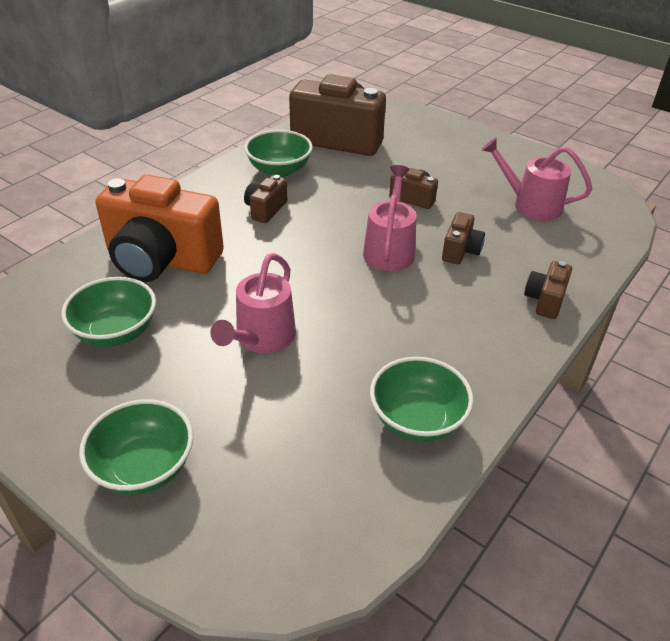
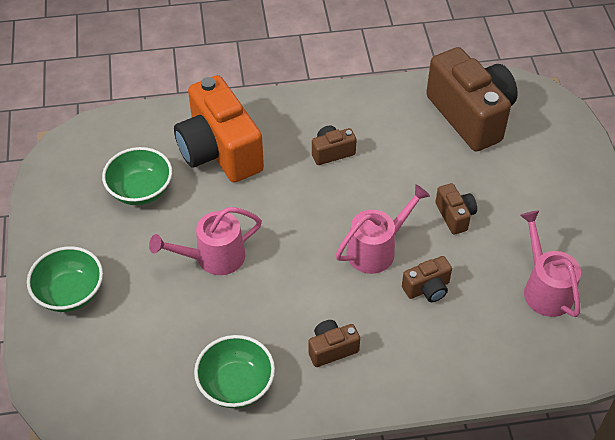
camera: 45 degrees right, 10 degrees up
green bowl [244,130,313,177] -> none
brown camera [524,261,572,319] -> brown camera moved to [308,320,360,367]

